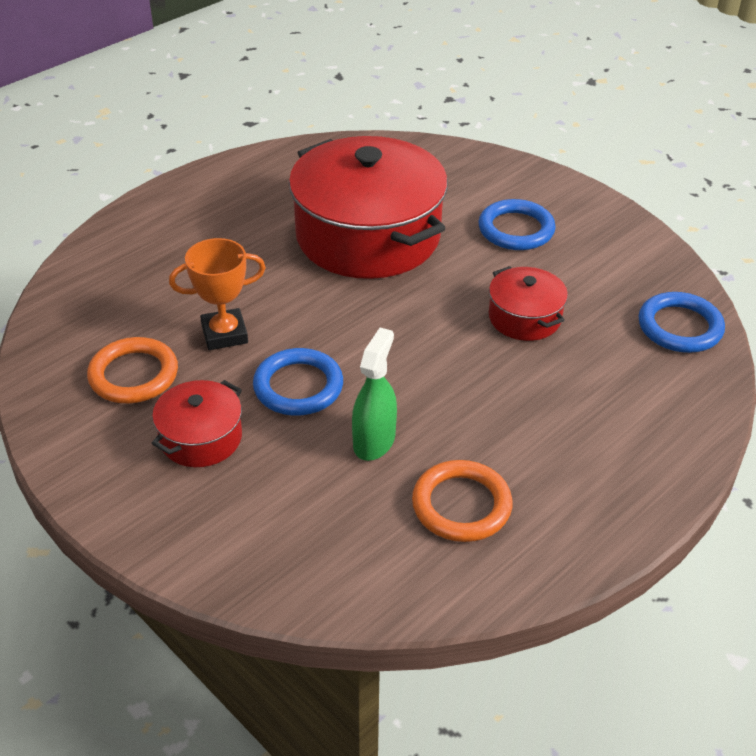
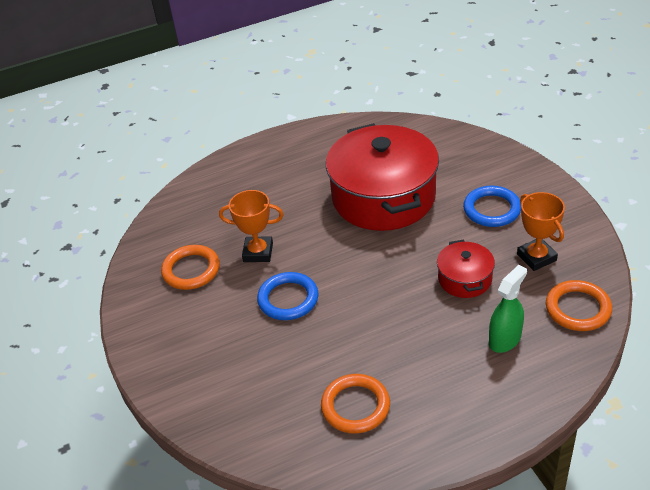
camera: 25 degrees right, 0 degrees up
red pot [151,380,242,467] -> none
green spray bottle [352,328,397,461] -> green spray bottle moved to [489,265,527,353]
blue ring [638,292,725,353] -> orange ring [546,280,612,331]
none -> orange trophy [517,192,565,271]

